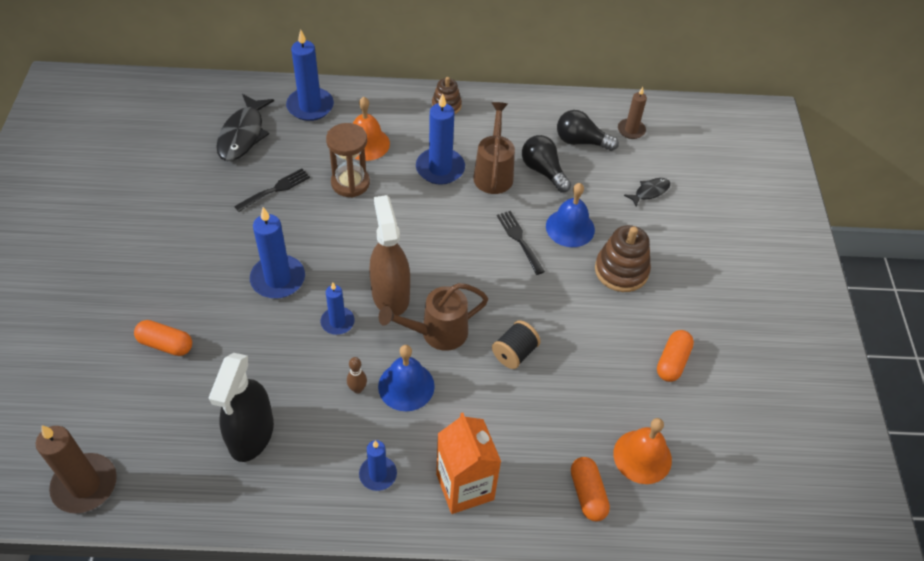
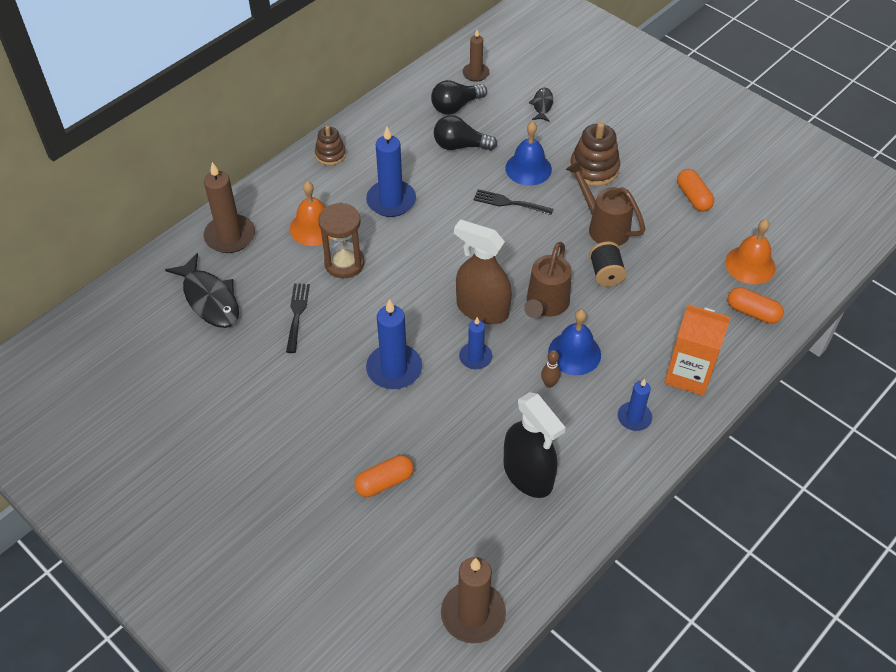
camera: 45 degrees left, 0 degrees up
blue candle [286,30,334,121] -> brown candle [203,162,255,253]
brown watering can [473,102,515,194] -> brown watering can moved to [566,160,645,246]

